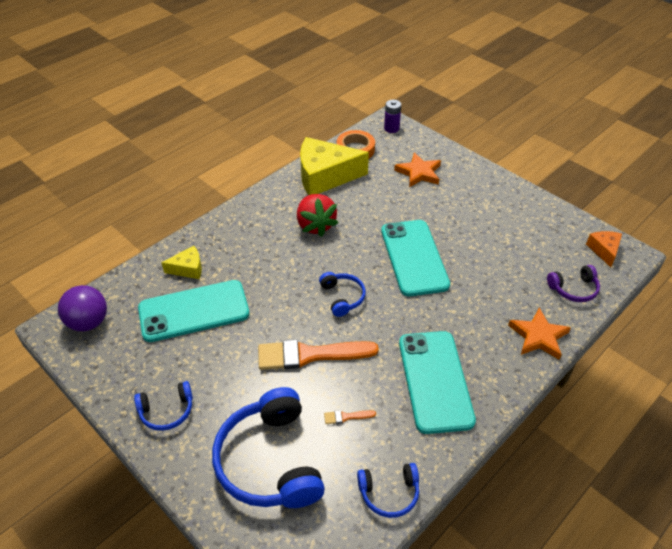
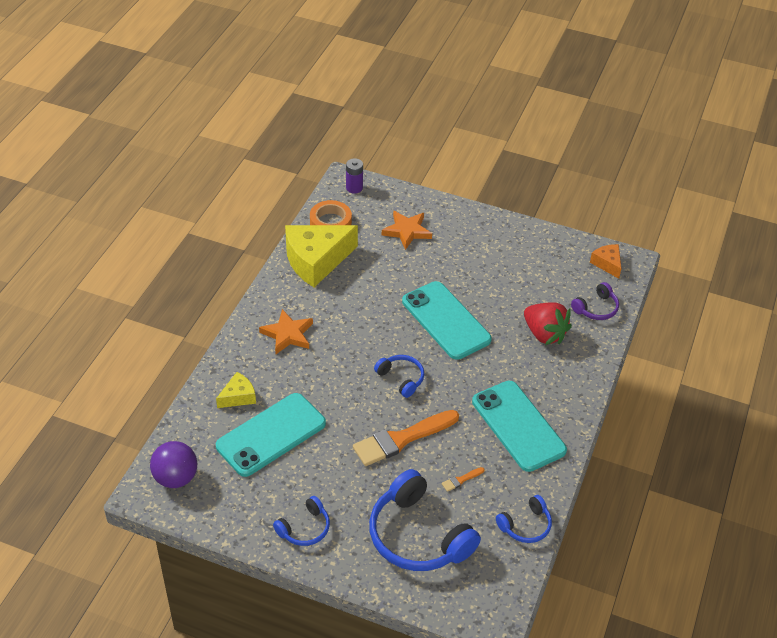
camera: 25 degrees left, 0 degrees up
red strawberry [297,194,338,237] -> red strawberry moved to [524,302,572,345]
orange star [508,308,571,360] -> orange star moved to [259,309,313,354]

